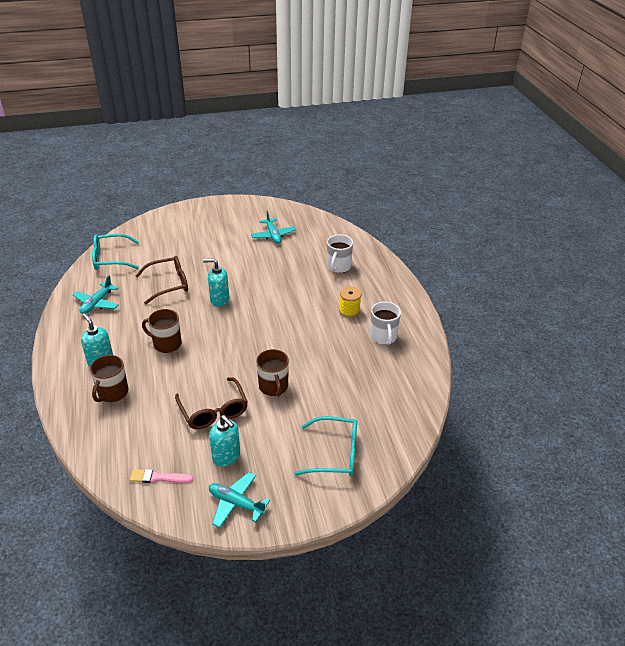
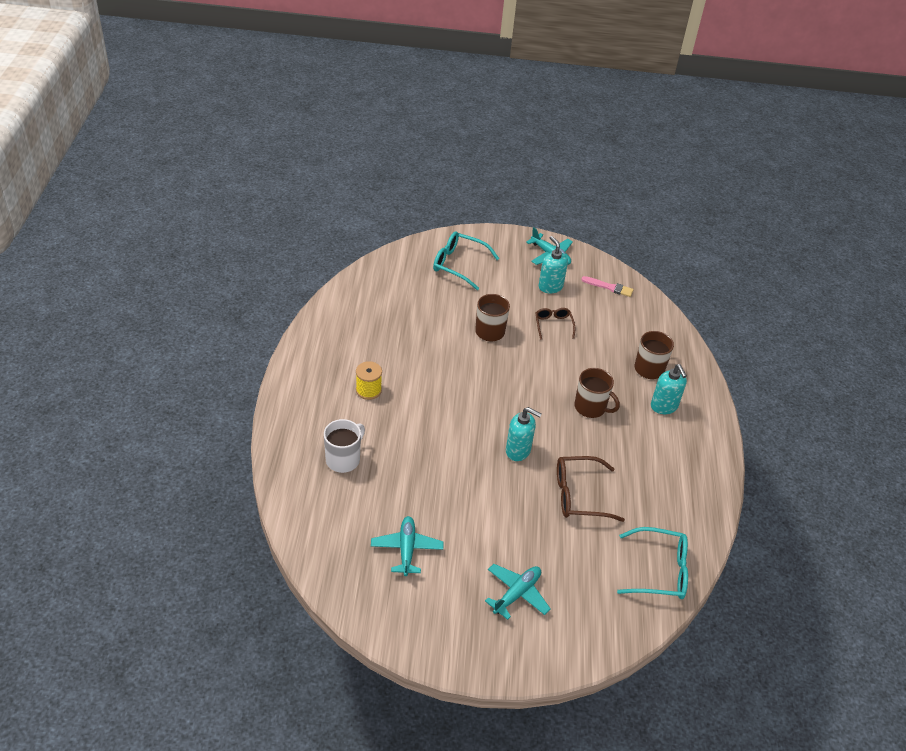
camera: 165 degrees left, 5 degrees up
turquoise plane [73,275,119,314] -> turquoise plane moved to [485,564,551,620]
brown glasses [175,377,248,429] -> brown glasses [535,308,575,340], size x0.60
white mug [370,302,401,345] -> none

